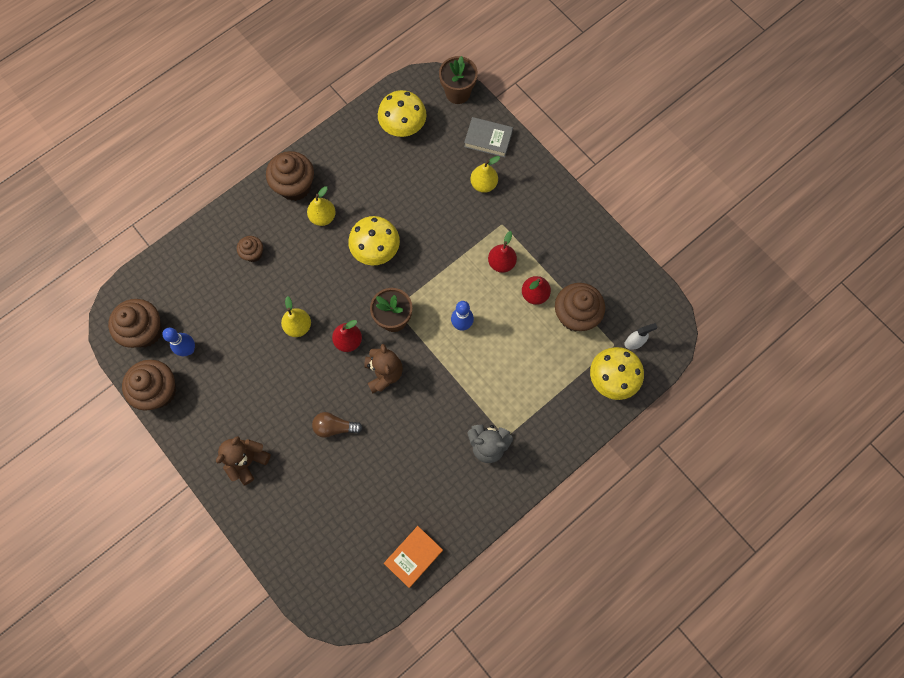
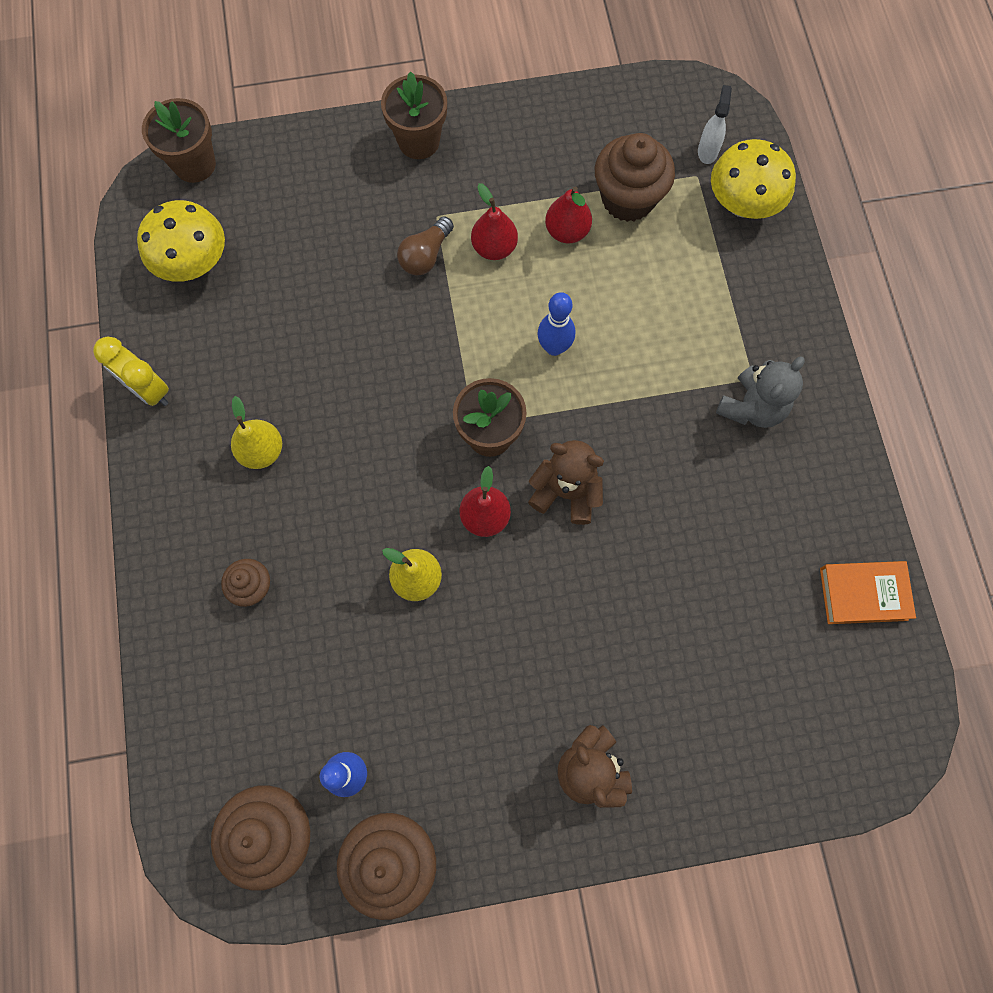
camera: 60 degrees left, 0 degrees up
brown cupcake [266,151,314,201] -> none
brown light bulb [312,412,363,438] -> brown light bulb moved to [397,216,454,276]
yellow mushroom [348,216,400,265] -> none
orange book [384,526,443,588] -> orange book turned 75 degrees counterclockwise [820,561,916,624]
grey book [464,117,513,158] -> none
yellow pear [470,156,500,193] -> none
none -> yellow clock [93,336,169,406]
none -> brown flower pot [381,71,447,159]

